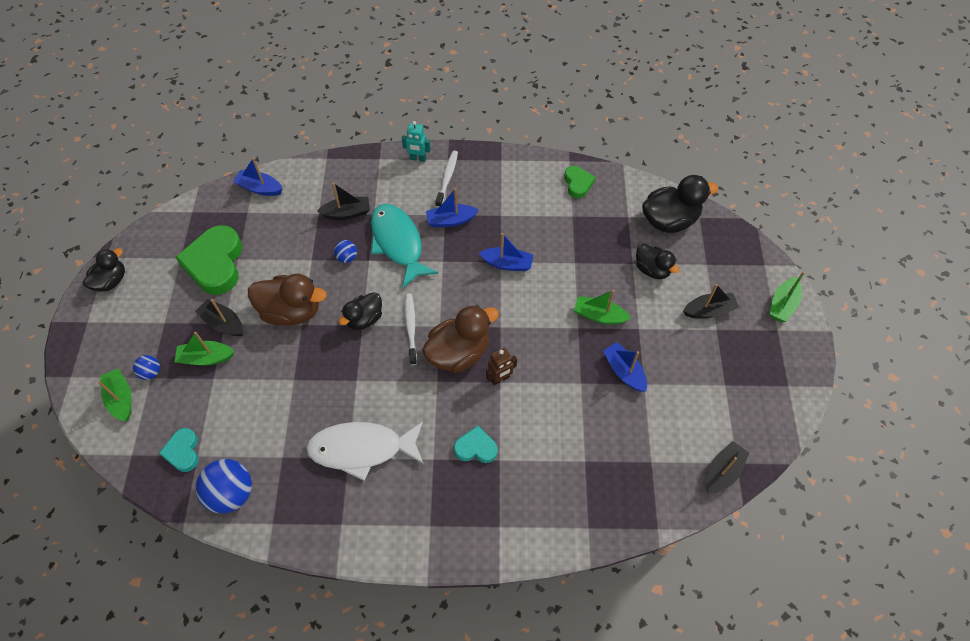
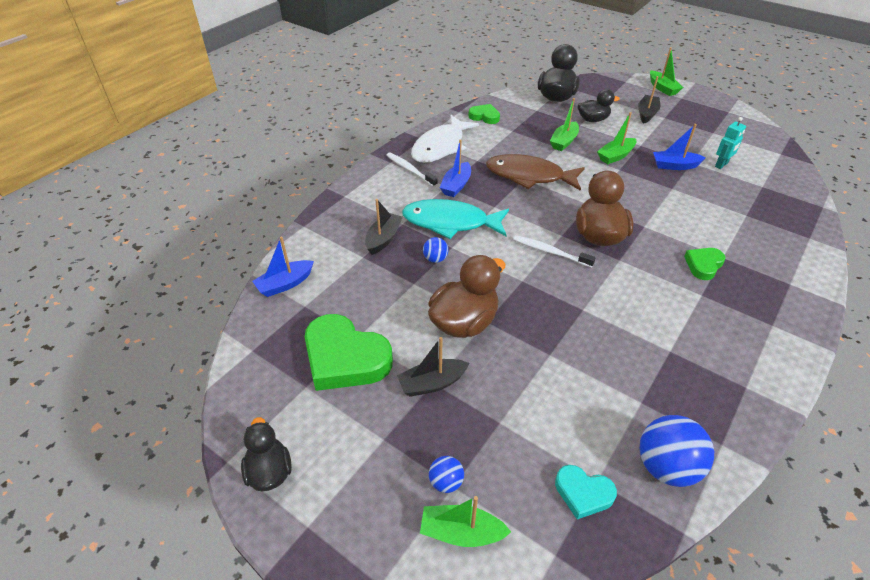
camera: 55 degrees left, 15 degrees down
green boat [175,332,235,365] -> green boat moved to [550,98,579,151]
white fish [306,422,424,481] -> white fish moved to [411,115,479,163]
black duck [339,292,382,330] -> none
turquoise robot [402,121,431,162] -> turquoise robot moved to [715,117,746,169]
turquoise heart [454,426,498,463] -> green heart [684,248,726,280]
blue boat [479,233,533,271] -> brown fish [486,154,585,191]
brown robot [486,347,517,385] -> none
black boat [706,441,749,494] -> none

